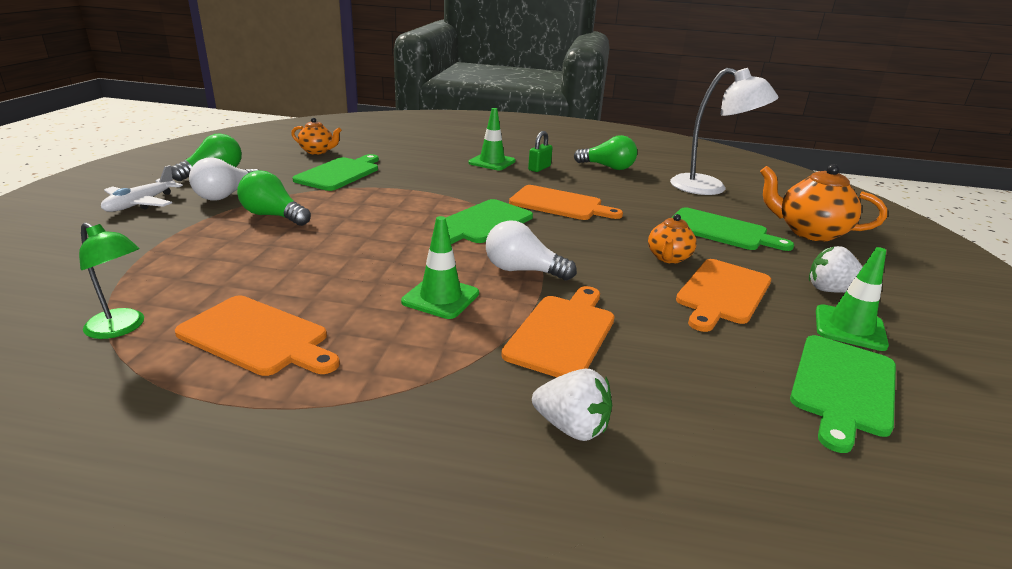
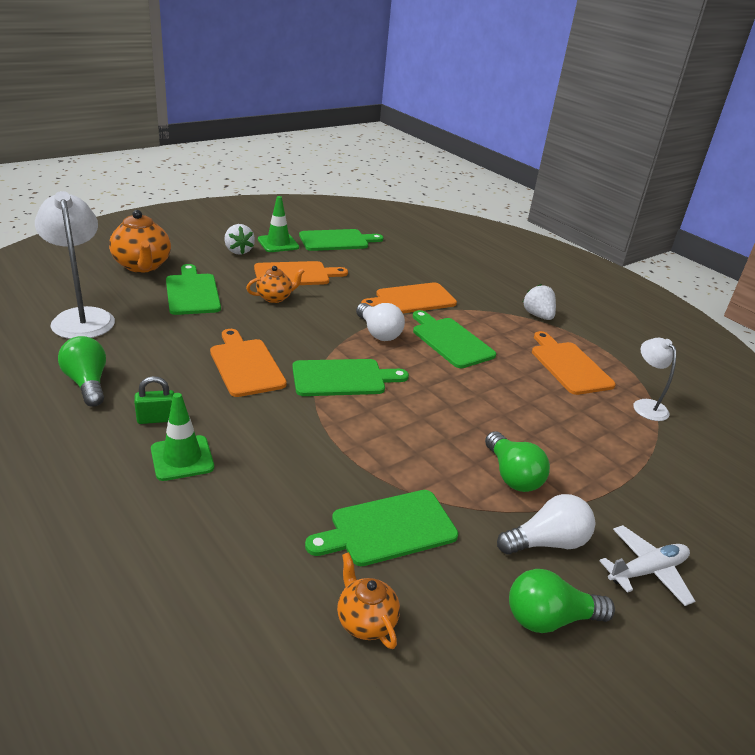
camera: 140 degrees left, 5 degrees up
green lamp [79,222,144,339] -> white lamp [633,338,676,421]
green traffic cone [401,216,479,319] -> green cutting board [413,310,496,368]
white strawberry [532,368,612,441] -> white strawberry moved to [523,284,556,320]

